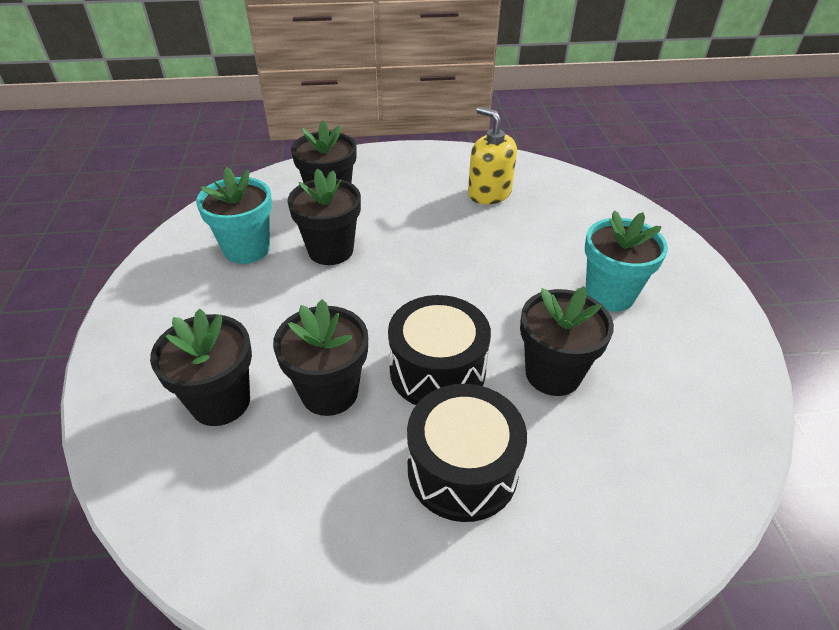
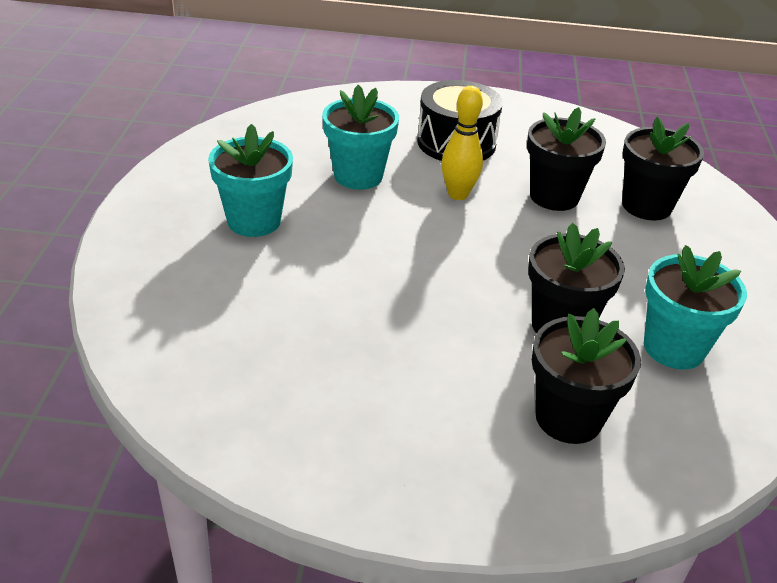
camera: 170 degrees left, 5 degrees down
black drum [388,295,491,405] -> yellow bowling pin [441,86,483,200]
yellow soap dispenser [468,107,517,204] -> none
black flower pot [520,287,614,396] -> turquoise flower pot [322,85,399,190]

